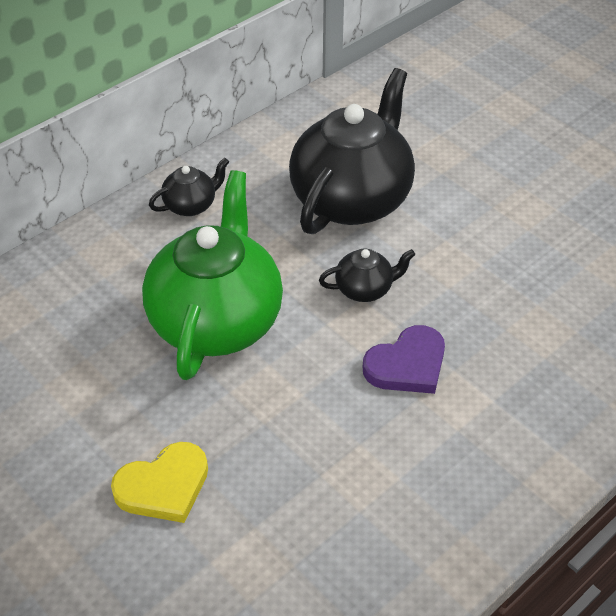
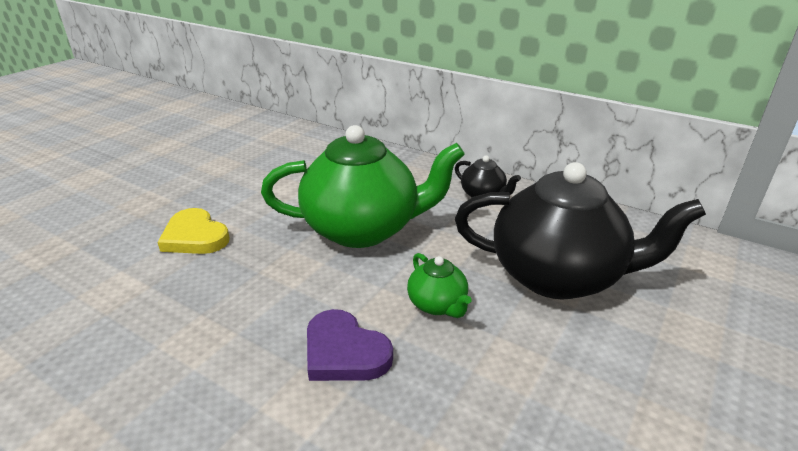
camera: 75 degrees right, 15 degrees down
black teapot [319,249,415,302] -> green teapot [407,253,472,318]

